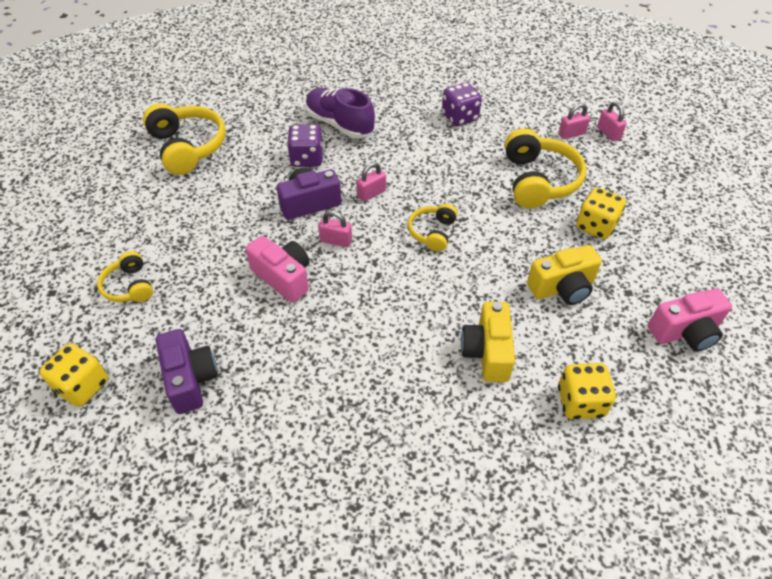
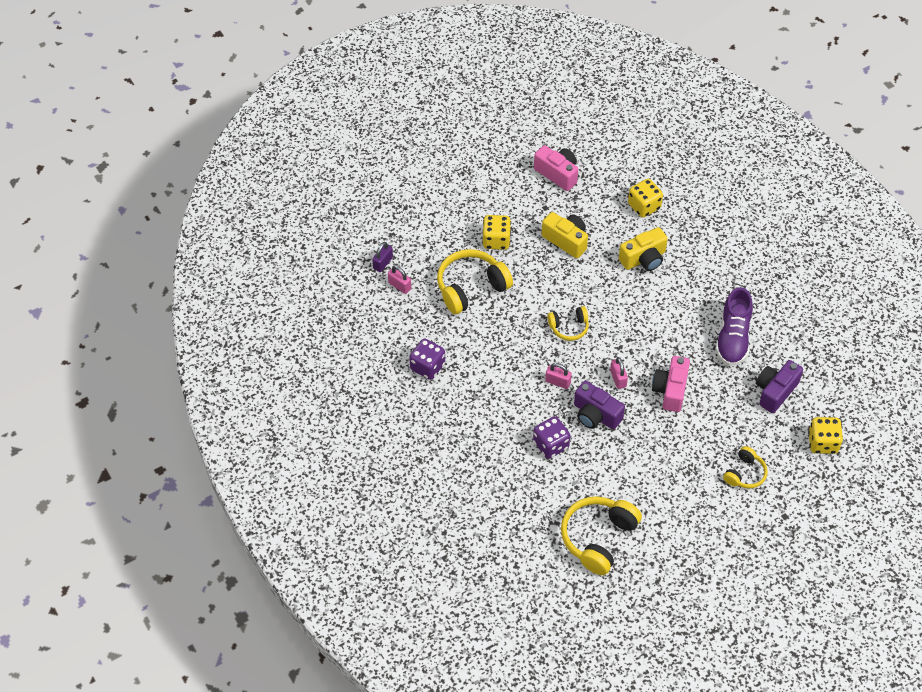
camera: 120 degrees left, 5 degrees up
purple shoe [305,88,375,138] -> purple shoe moved to [715,287,753,366]
pink padlock [597,102,627,141] -> purple padlock [372,242,393,272]

